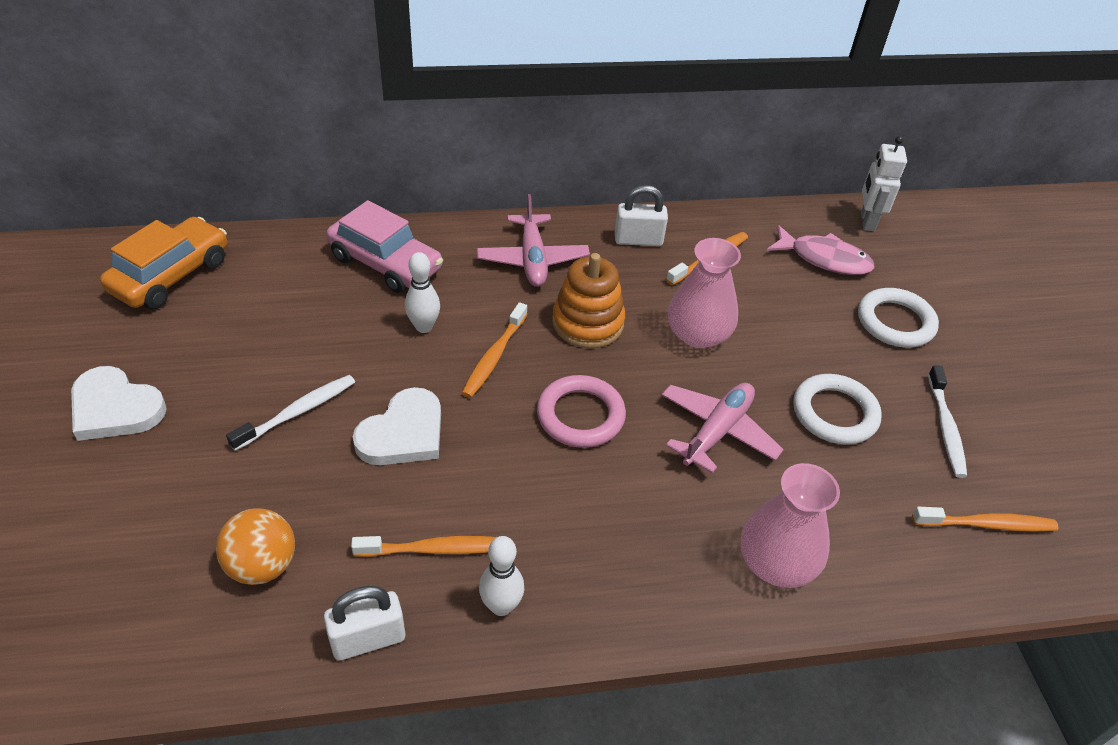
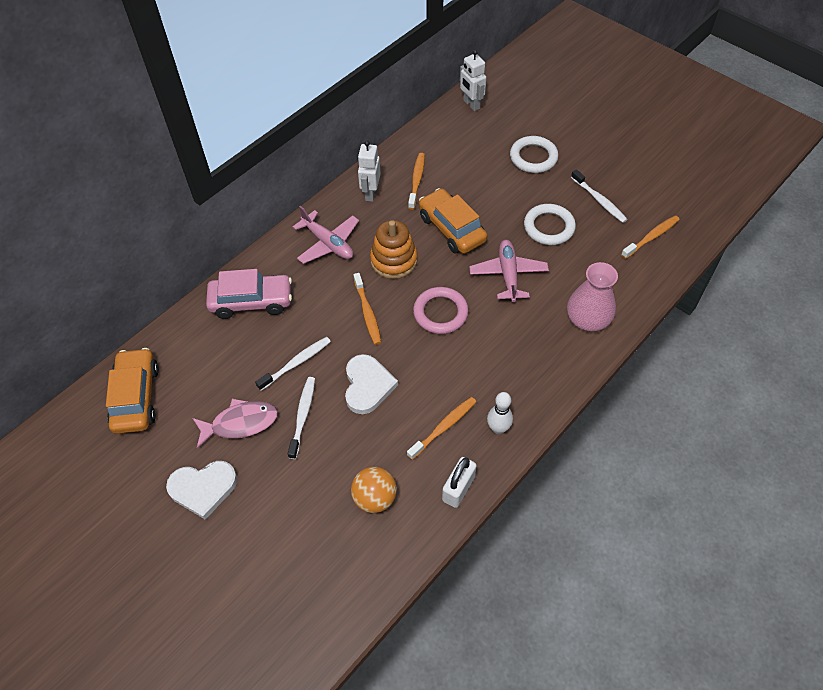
camera: 35 degrees left, 10 degrees up
white bowling pin [405,252,440,333] -> none
white padlock [615,185,668,246] -> white robot [358,141,381,202]
pink vase [668,238,741,348] -> orange car [419,188,487,254]
pink fish [767,225,875,275] -> pink fish moved to [193,399,278,448]
none -> white toothbrush [255,337,331,391]

